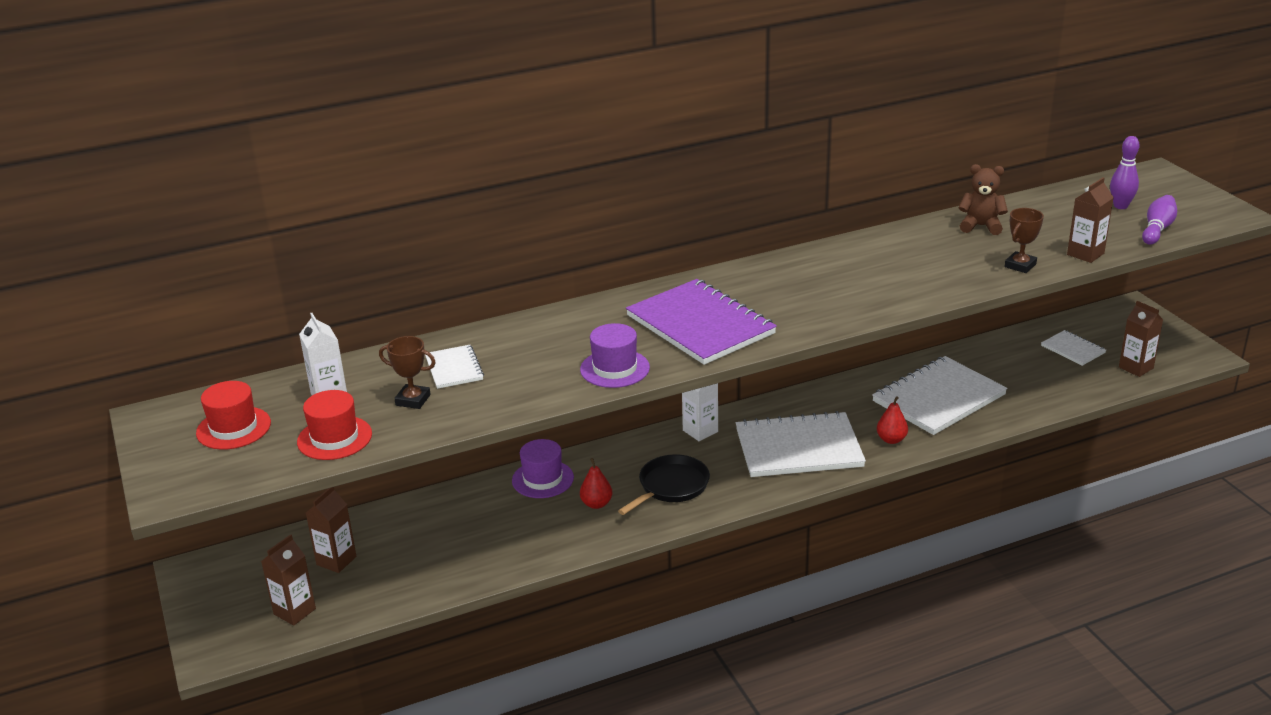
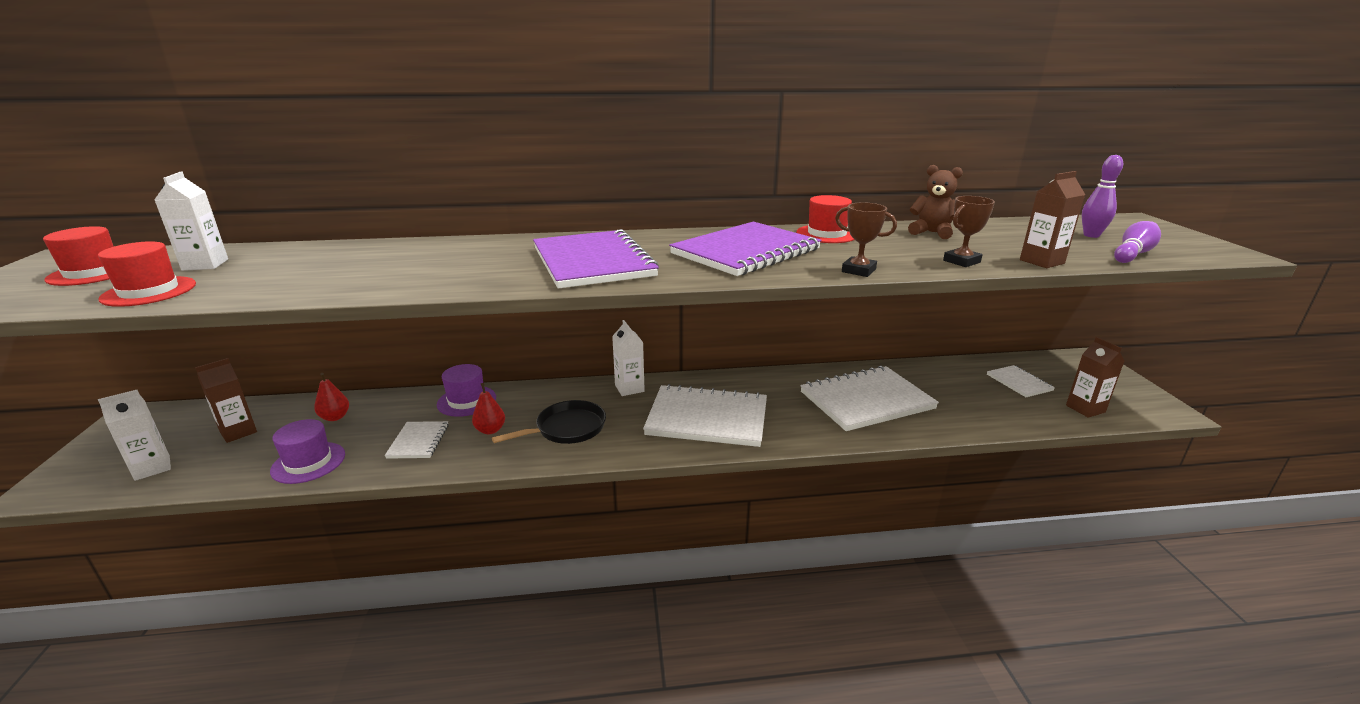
camera: 15 degrees right, 5 degrees down
brown carton [261,534,316,626] -> white carton [98,390,171,481]
brown trophy [379,336,436,409] -> brown trophy moved to [835,202,897,277]
white notebook [425,345,484,389] -> white notebook moved to [385,421,449,459]
purple hat [580,323,650,388] -> purple hat moved to [270,419,345,484]
red pear [877,396,908,444] -> red pear moved to [314,373,349,421]
none -> purple notebook [669,222,822,276]
none -> red hat [796,195,854,243]

